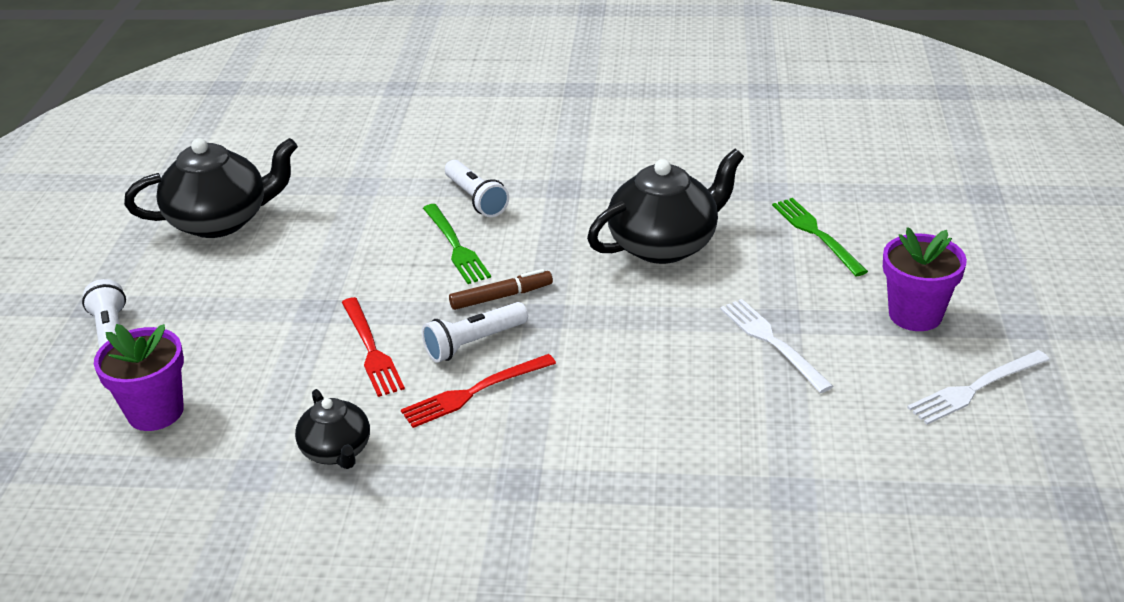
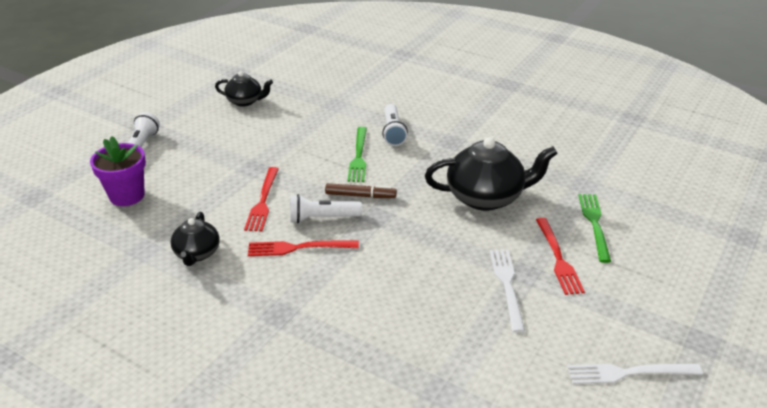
camera: 25 degrees right, 0 degrees up
black teapot [124,138,298,238] -> black teapot [215,71,273,107], size x0.57
purple flower pot [883,227,967,331] -> none
none -> red fork [536,218,585,295]

